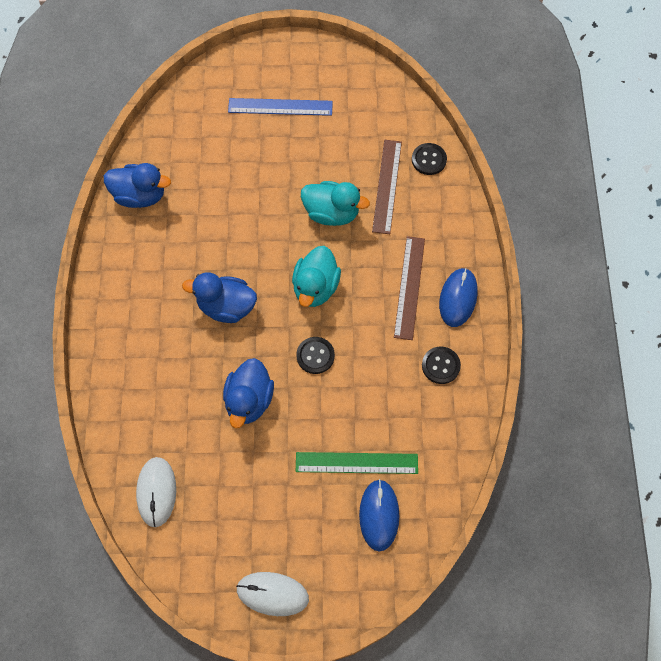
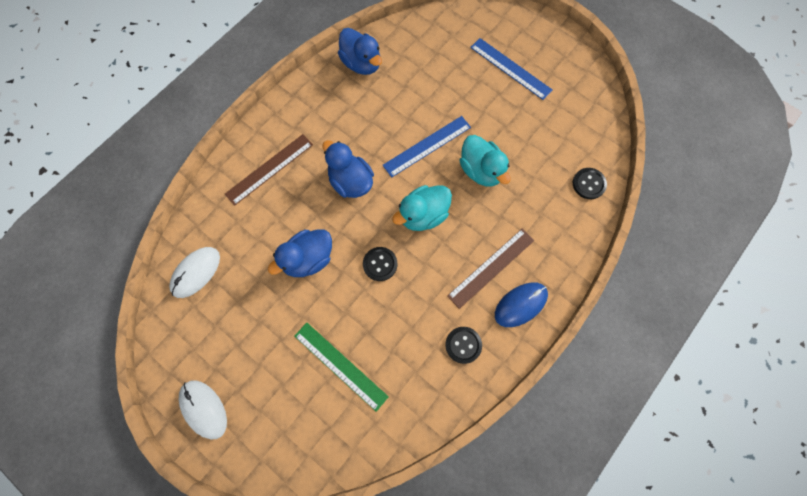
camera: 40 degrees right, 5 degrees up
blue mouse [359,479,399,551] -> none
brown ruler [372,140,402,234] -> brown ruler moved to [225,134,313,206]
none -> blue ruler [382,116,471,178]

